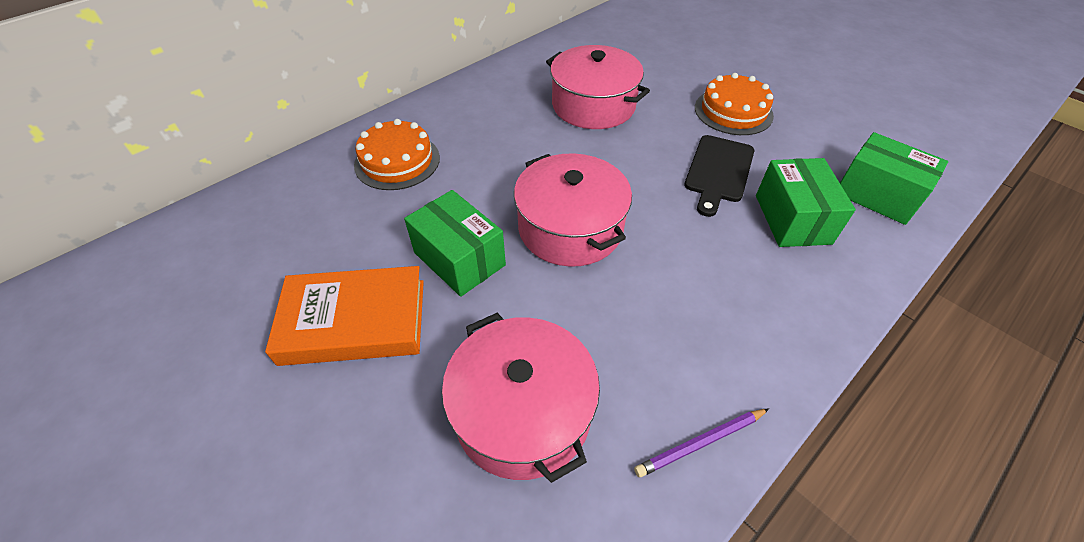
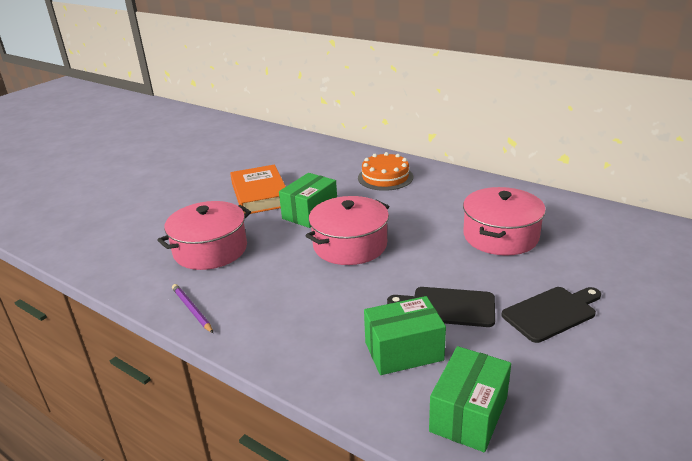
camera: 80 degrees right, 20 degrees down
orange cake [695,73,774,135] -> black cutting board [501,287,601,343]

